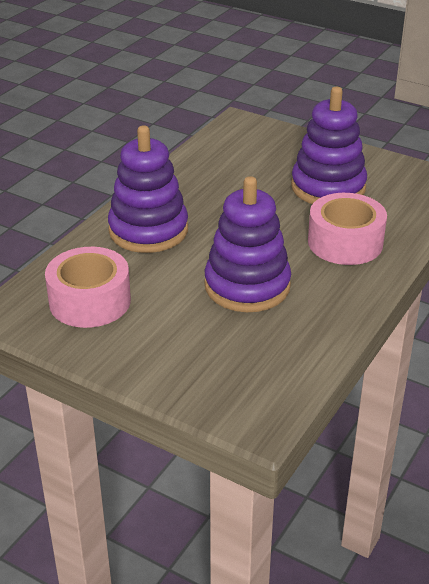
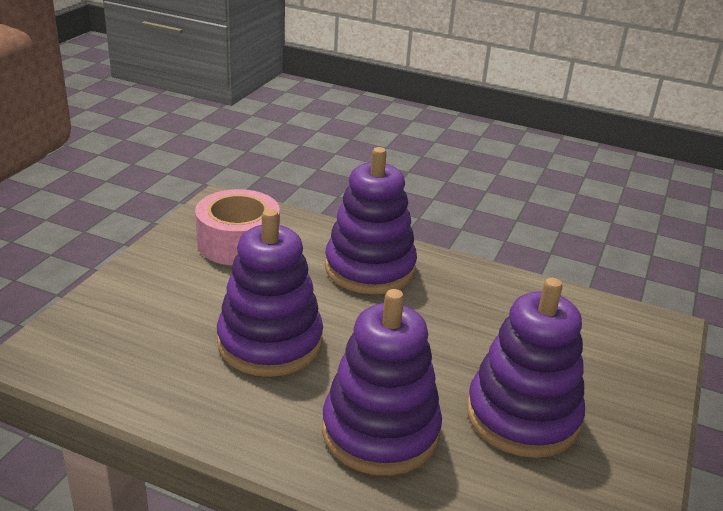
camera: 80 degrees right, 5 degrees down
pink tape [308,193,387,265] -> purple stacking toy [322,289,442,476]

